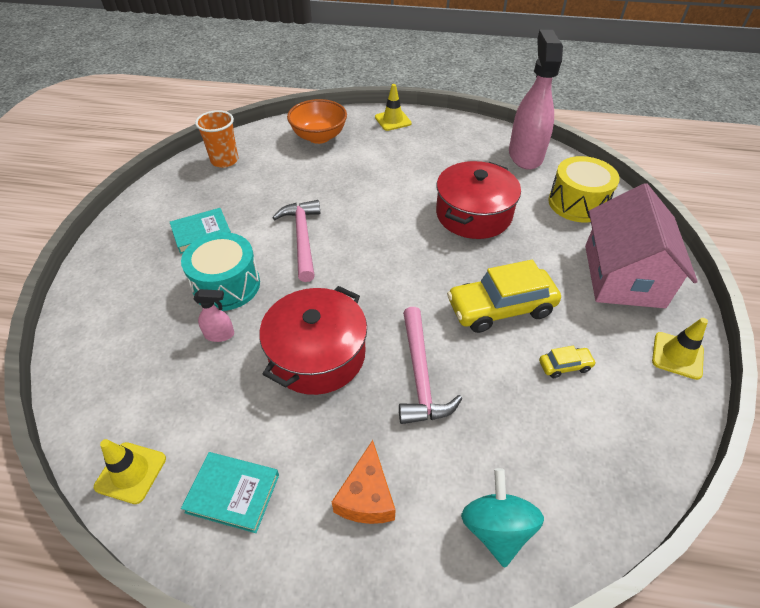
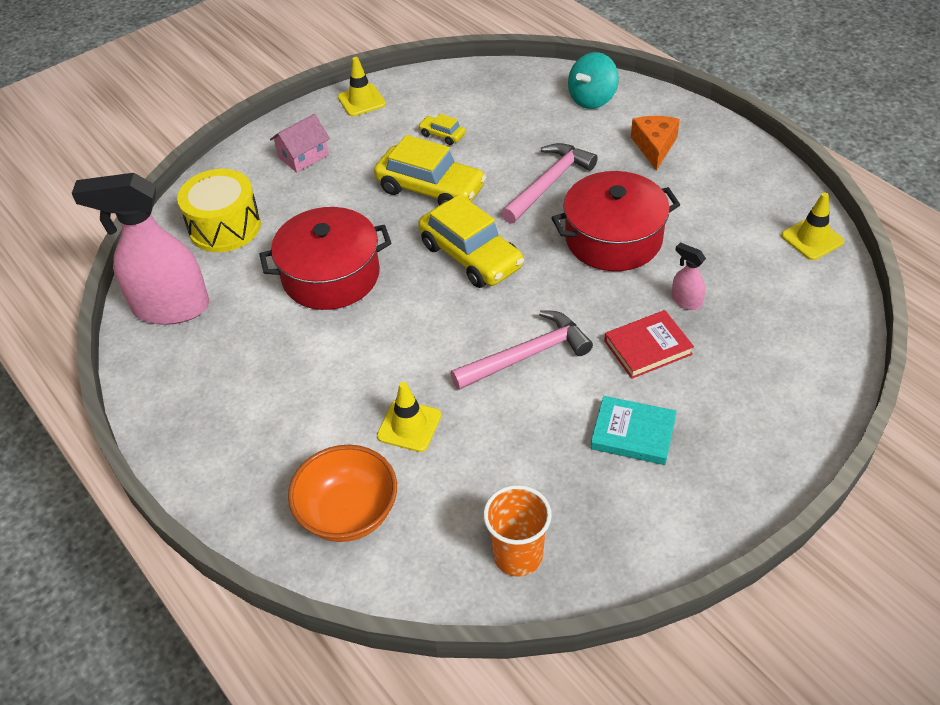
camera: 135 degrees left, 0 degrees up
turquoise drum [181,232,260,311] -> red book [604,310,694,379]
turquoise book [181,452,279,533] -> none
pink hammer [272,200,320,282] -> pink hammer turned 150 degrees counterclockwise [450,310,593,390]
orange cheese [332,440,396,524] -> orange cheese turned 45 degrees counterclockwise [631,116,680,170]
yellow traffic cone [375,84,412,131] -> yellow traffic cone moved to [377,382,441,452]
pink spray bottle [509,30,563,170] -> pink spray bottle turned 45 degrees clockwise [72,173,209,325]
pink house [585,183,698,308] -> pink house [270,114,330,172], size x0.48
none -> yellow car [418,194,524,288]

